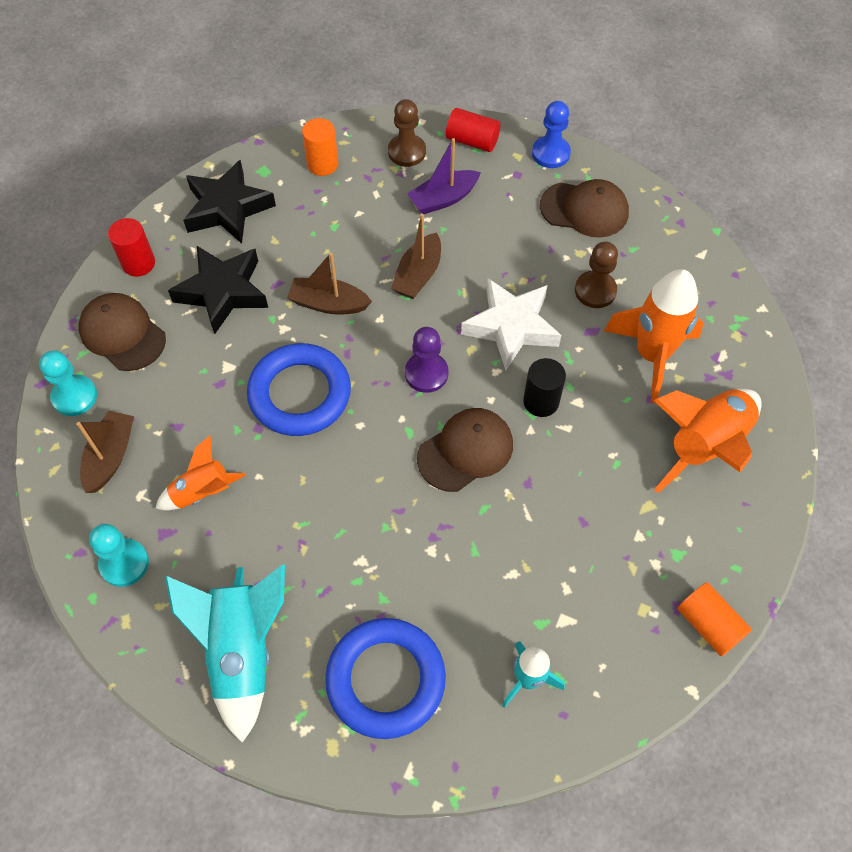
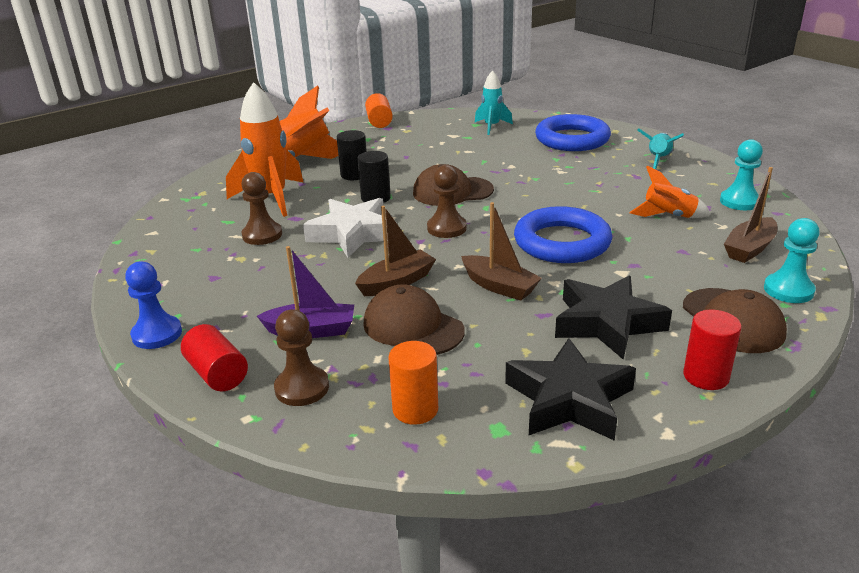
camera: 150 degrees left, 30 degrees down
turquoise rocket [165,565,285,743] -> turquoise rocket [637,128,684,170], size x0.58
purple pawn [405,327,449,393] -> brown pawn [427,165,467,238]
brown cap [540,179,629,238] -> brown cap moved to [363,285,465,355]
none -> black cylinder [337,130,367,180]

